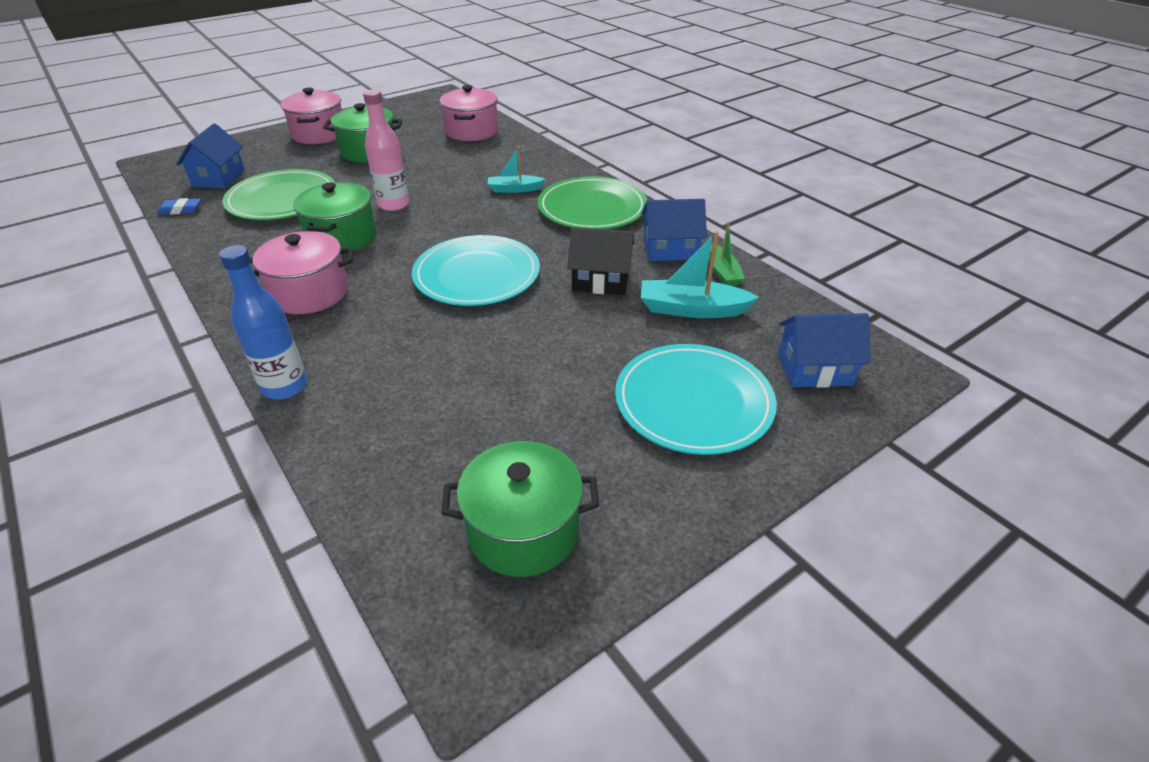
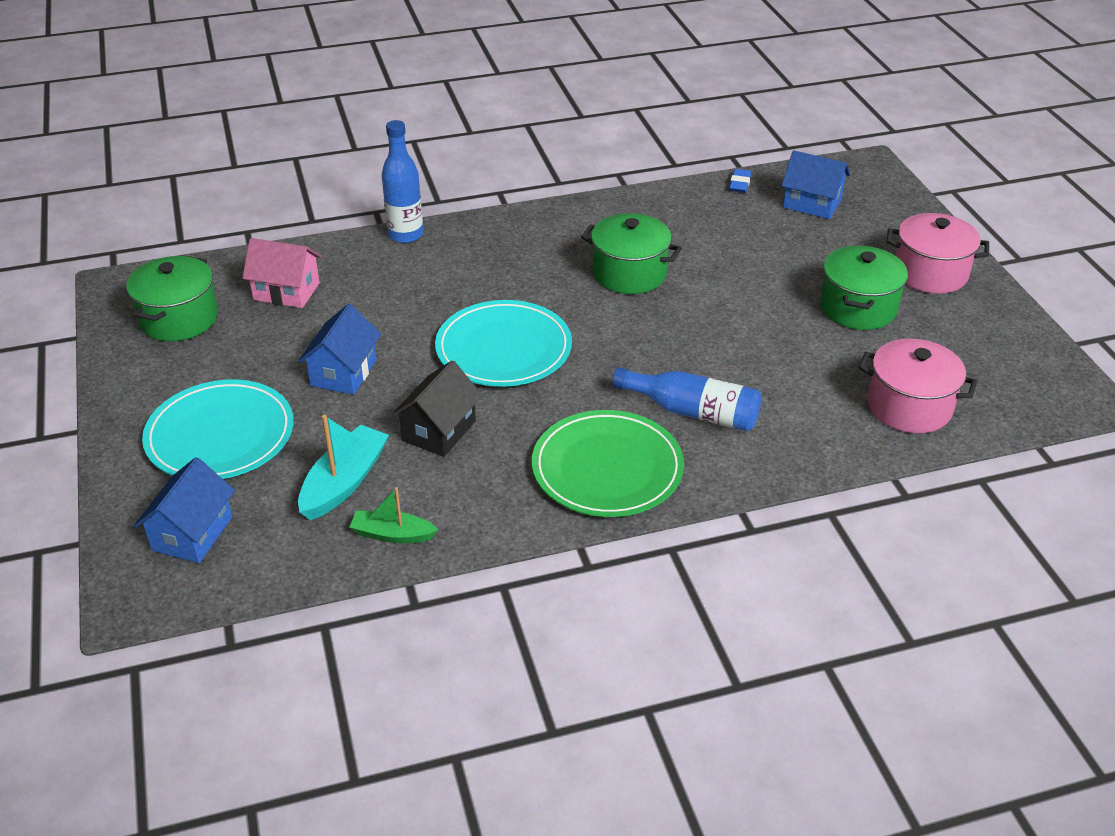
camera: 110 degrees right, 0 degrees up
green plate [222,169,335,220] -> none
pink pot [250,231,354,314] -> none
pink bottle [363,89,409,211] -> none
turquoise boat [488,146,546,193] -> blue bottle [612,367,762,431]
blue house [641,199,707,261] -> blue house moved to [298,304,381,395]
none -> pink house [242,238,322,308]

